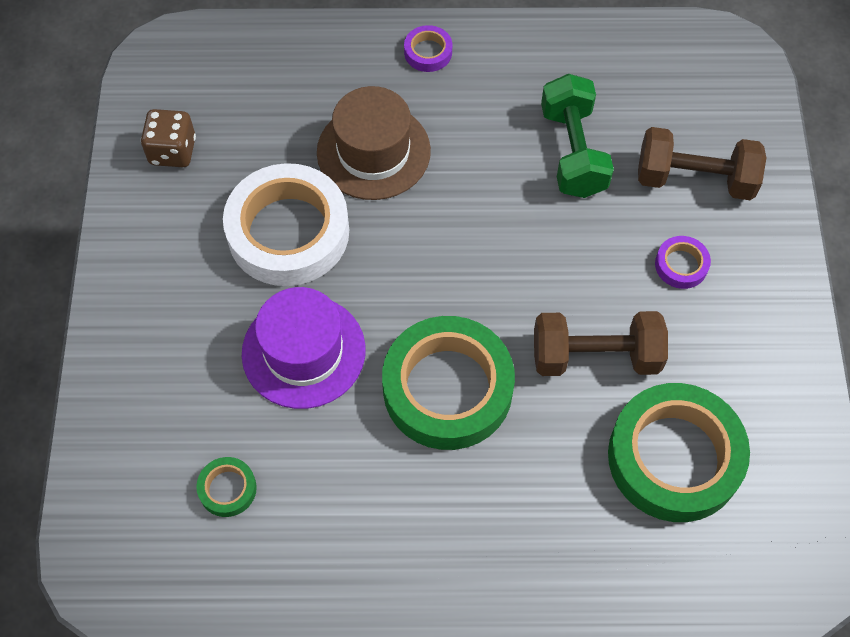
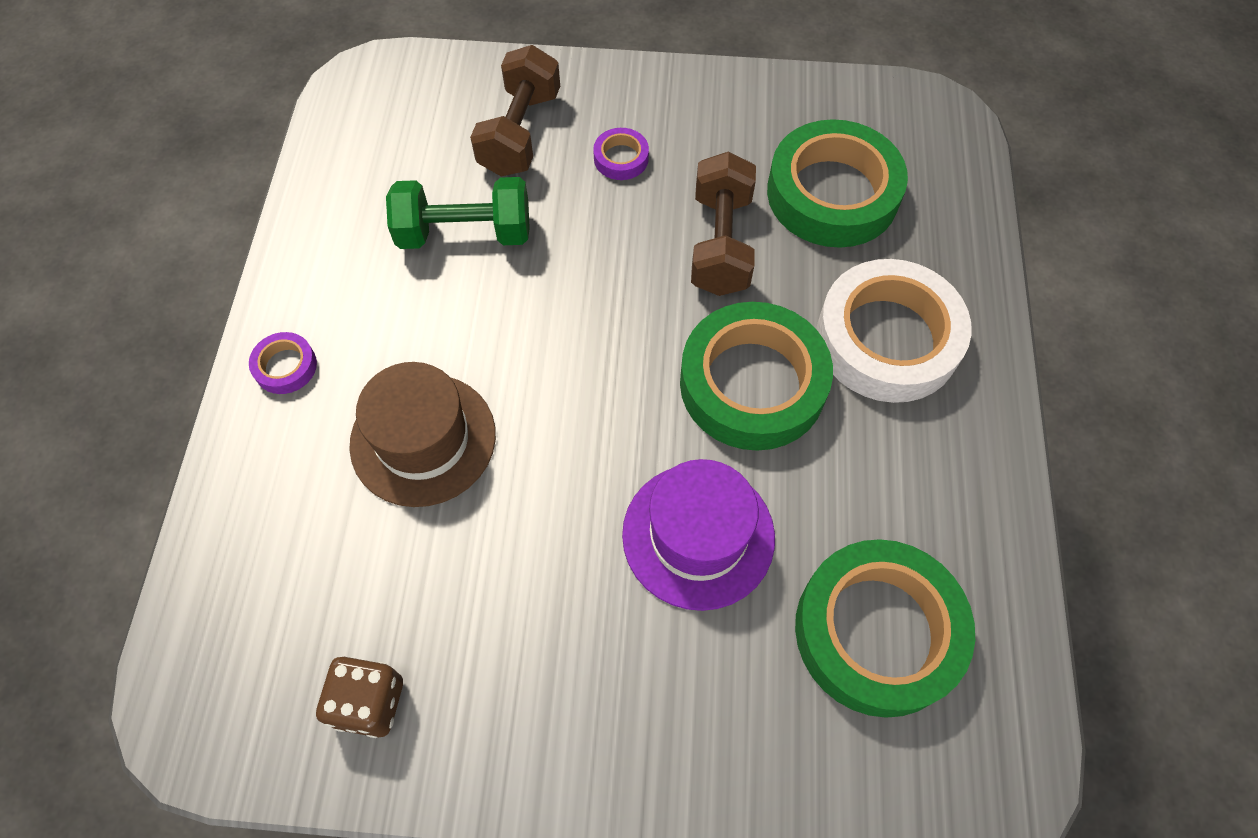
camera: 85 degrees left, 0 degrees up
green tape [196,457,257,517] -> green tape [795,539,975,718], size x2.34
white tape [223,163,349,286] -> white tape moved to [817,259,972,403]

